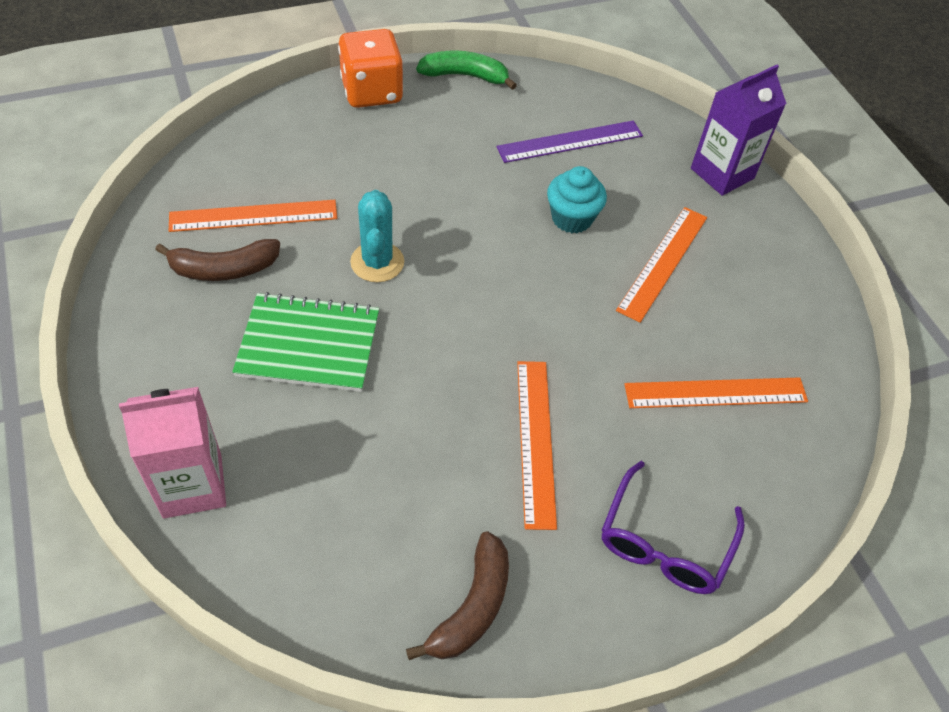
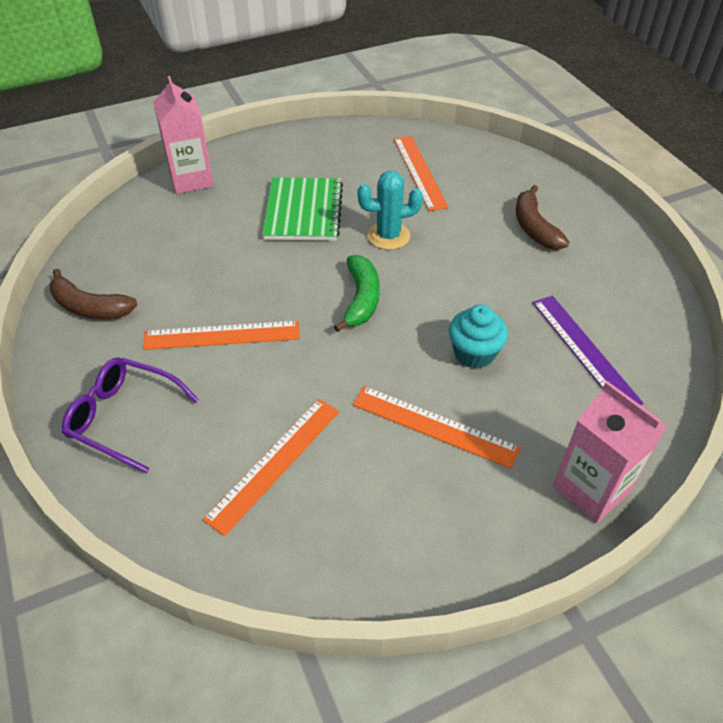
camera: 90 degrees right, 5 degrees down
brown banana [155,239,280,281] -> brown banana moved to [516,185,569,250]
orange dice [338,29,403,108] -> none
green banana [416,50,517,90] -> green banana moved to [334,255,380,332]
orange ruler [624,377,808,408] -> orange ruler turned 45 degrees clockwise [203,399,339,536]
purple carton [691,65,787,196] -> pink carton [553,381,667,523]

